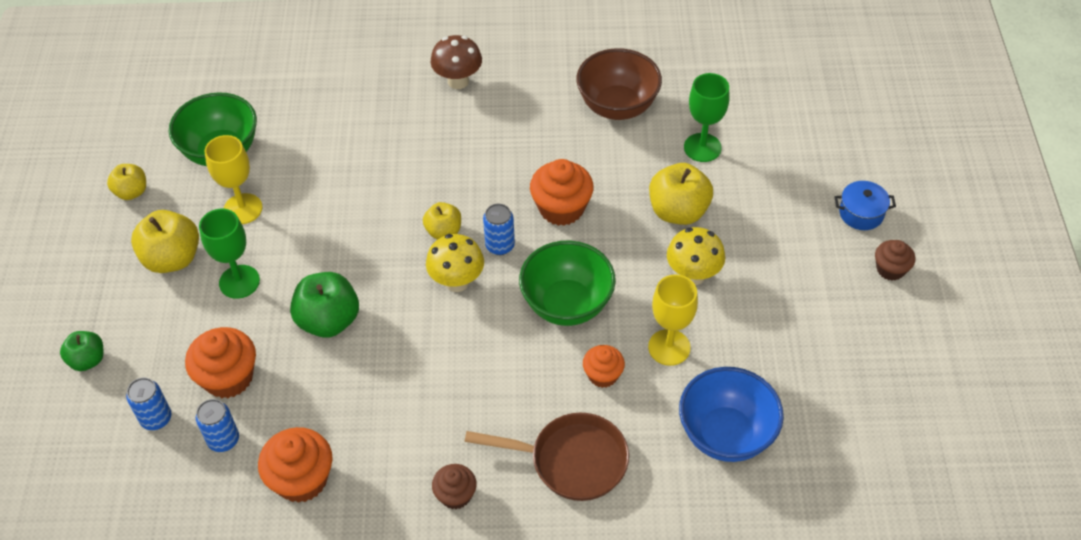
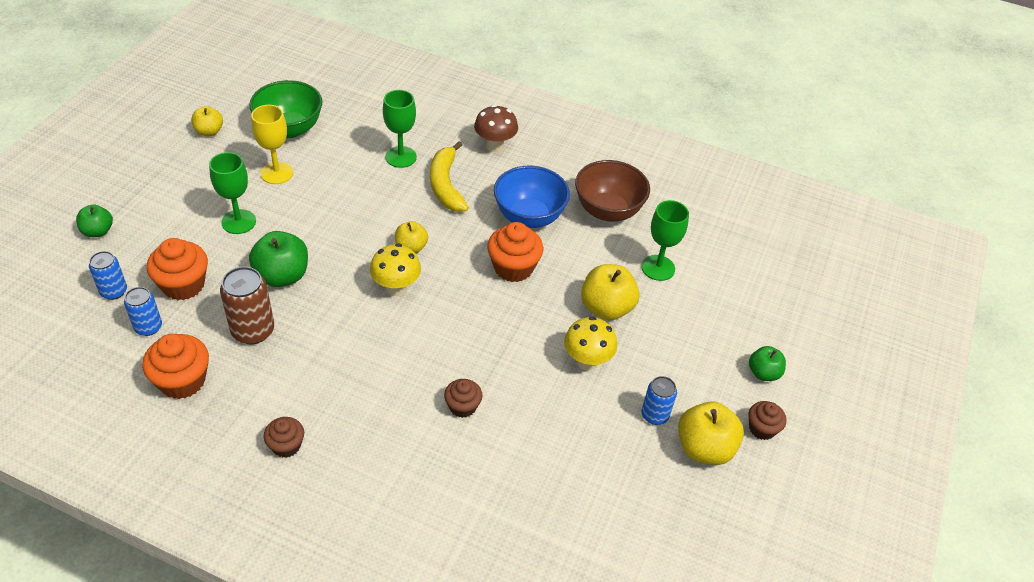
camera: 20 degrees right, 5 degrees down
yellow apple [131,210,199,273] -> yellow apple moved to [678,401,744,465]
brown pan [465,413,629,501] -> none
blue can [483,204,515,255] -> blue can moved to [641,376,677,425]
green bowl [519,241,616,326] -> none
orange cupcake [583,345,625,388] -> brown cupcake [444,379,482,418]
yellow goblet [648,275,698,366] -> none
blue bowl [679,367,784,462] -> blue bowl moved to [494,166,570,228]
blue pot [834,181,896,230] -> green apple [749,346,786,381]
none -> brown can [220,266,274,345]
none -> green goblet [383,90,417,168]
none -> yellow banana [430,141,469,212]

